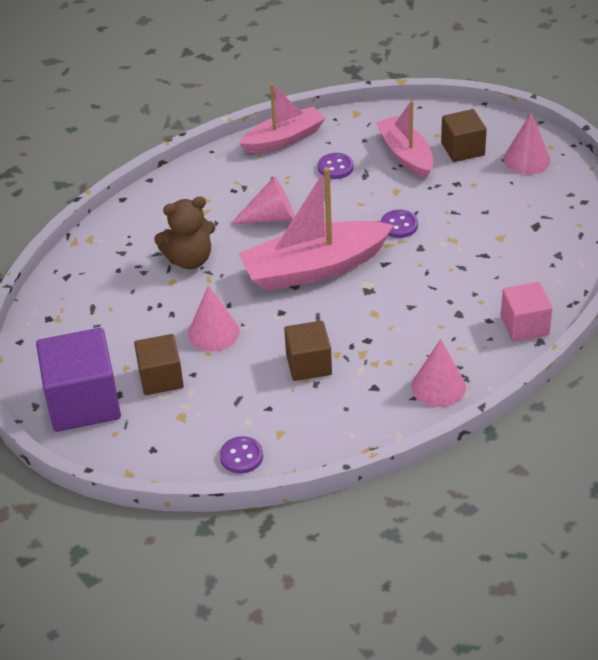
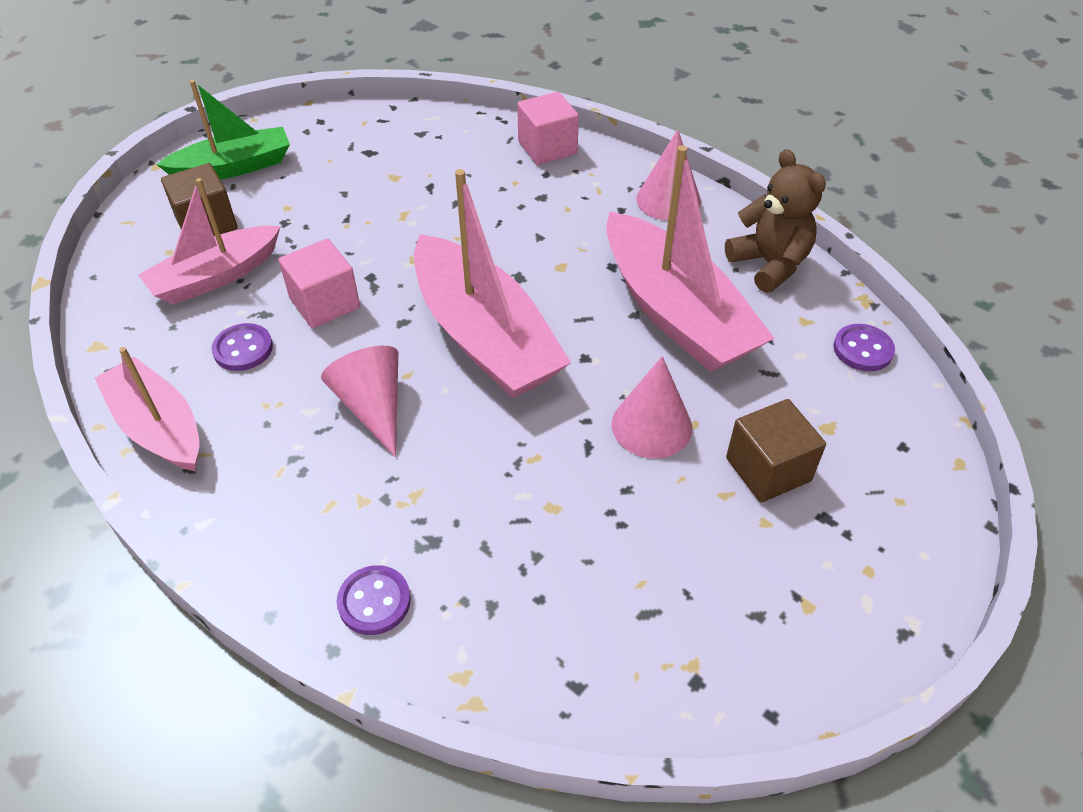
camera: 105 degrees left, 5 degrees up
purple cube [36,328,121,432] -> none
brown teddy bear [154,196,215,269] -> brown teddy bear moved to [725,149,826,293]
brown cube [284,321,332,381] -> pink boat [606,145,775,372]
purple button [381,210,418,238] -> purple button moved to [337,565,411,635]
pink cone [504,112,550,174] -> green boat [156,80,290,179]
none -> pink cube [279,239,360,328]

